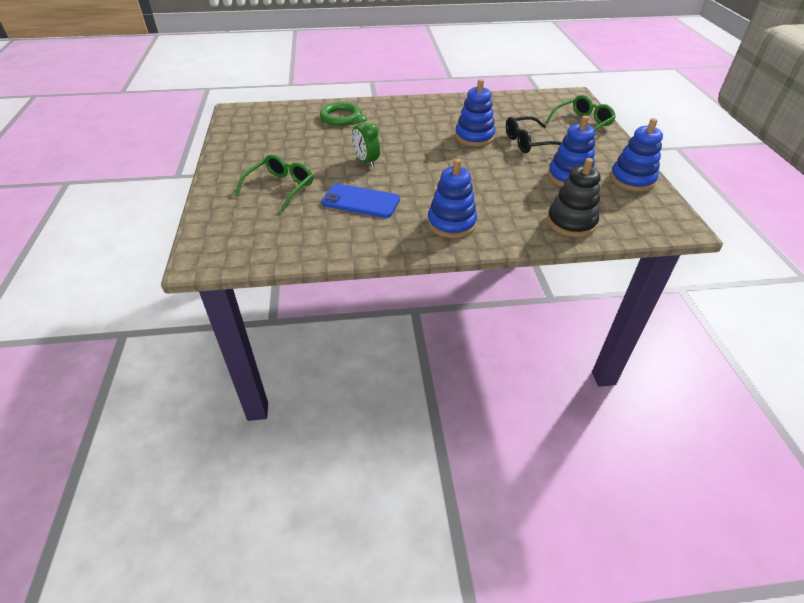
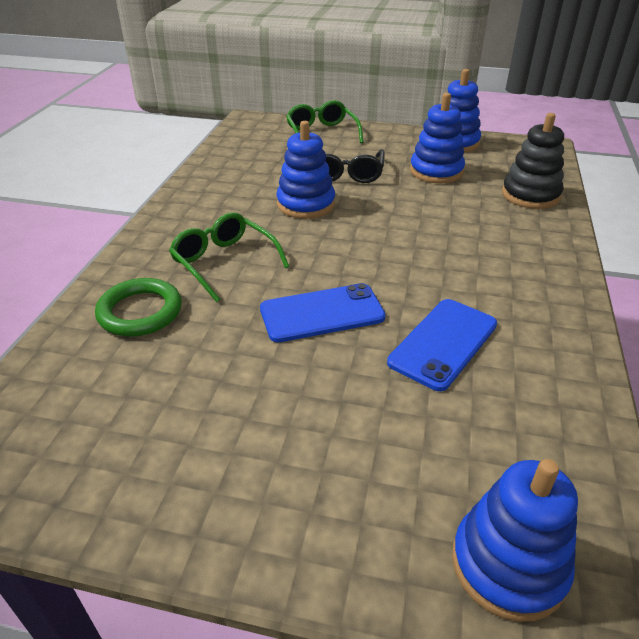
camera: 70 degrees left, 5 degrees down
green glasses [235,154,313,213] -> green glasses moved to [169,212,289,302]
green clock [352,114,380,168] -> blue phone [260,283,386,342]
blue stacking toy [427,159,477,238] -> blue stacking toy moved to [452,459,578,622]

